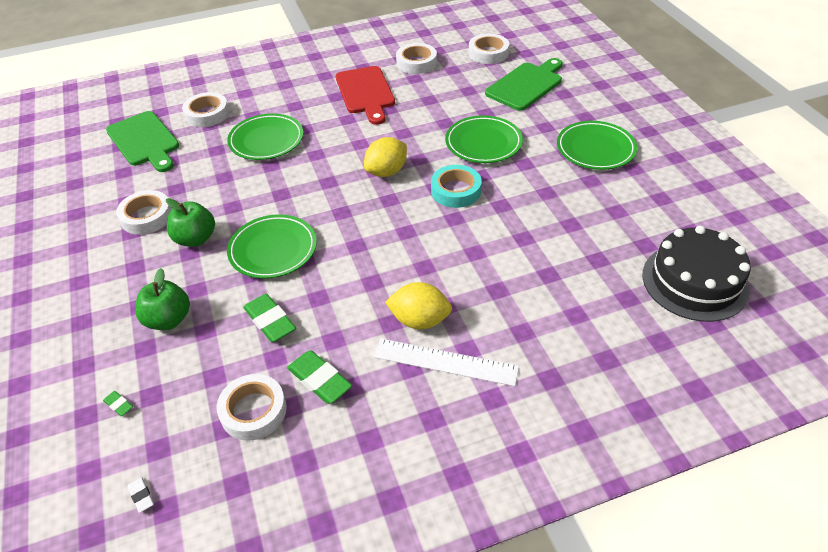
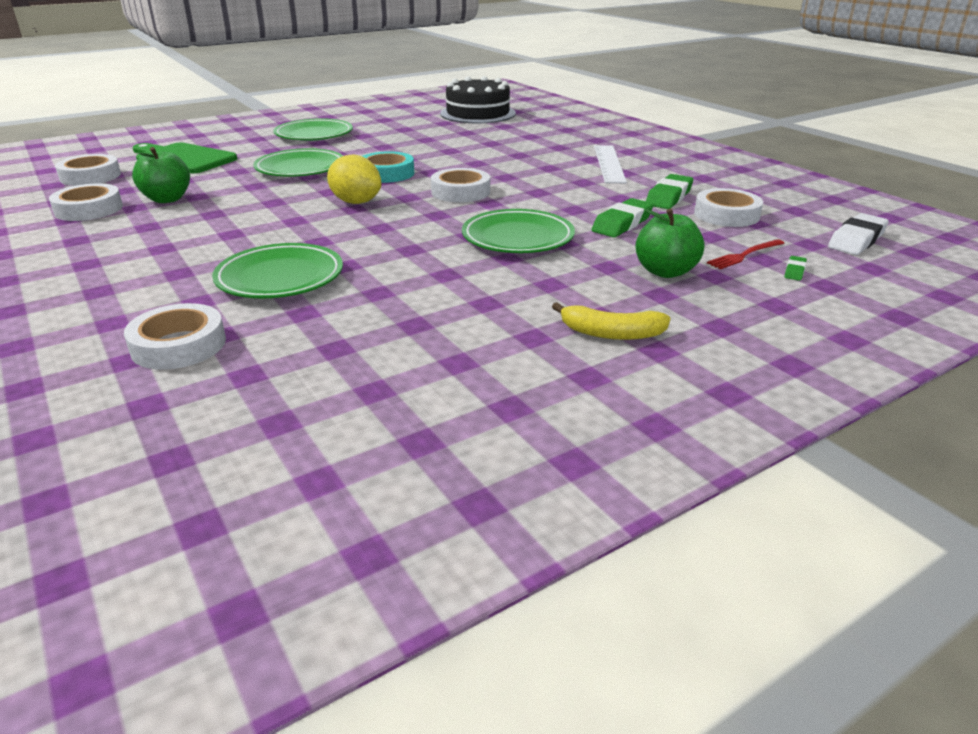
camera: 105 degrees left, 15 degrees down
green cutting board [106,111,179,172] -> none
white tape [116,190,172,235] -> white tape moved to [431,168,490,202]
white eraser [128,477,154,513] -> white eraser [828,213,889,255], size x2.07
green apple [166,198,215,247] -> green apple moved to [132,147,190,203]
red cutting board [336,66,395,125] -> none
yellow lemon [385,282,452,329] -> none
none -> yellow banana [552,302,671,340]
none -> red fork [707,239,784,269]

